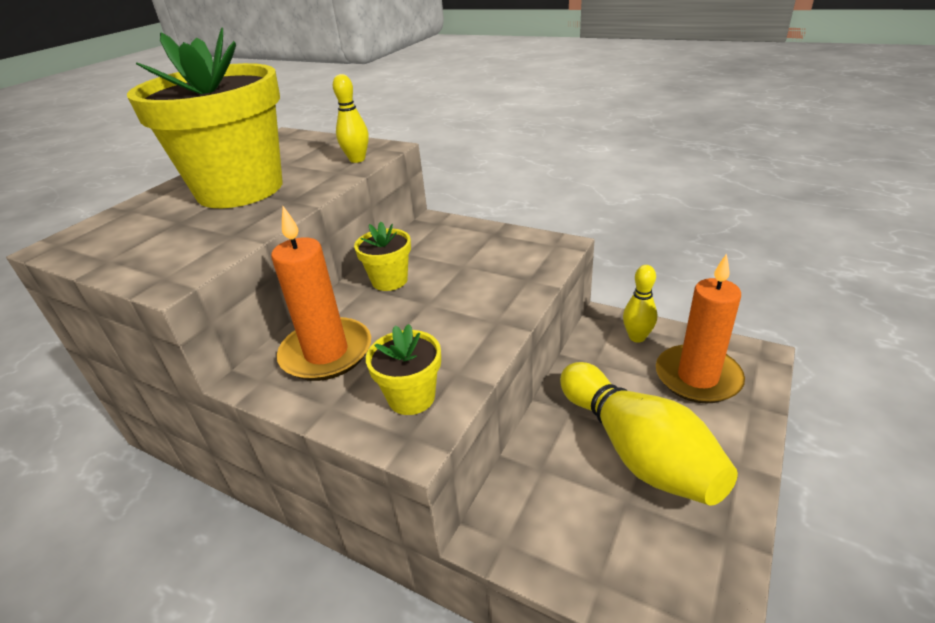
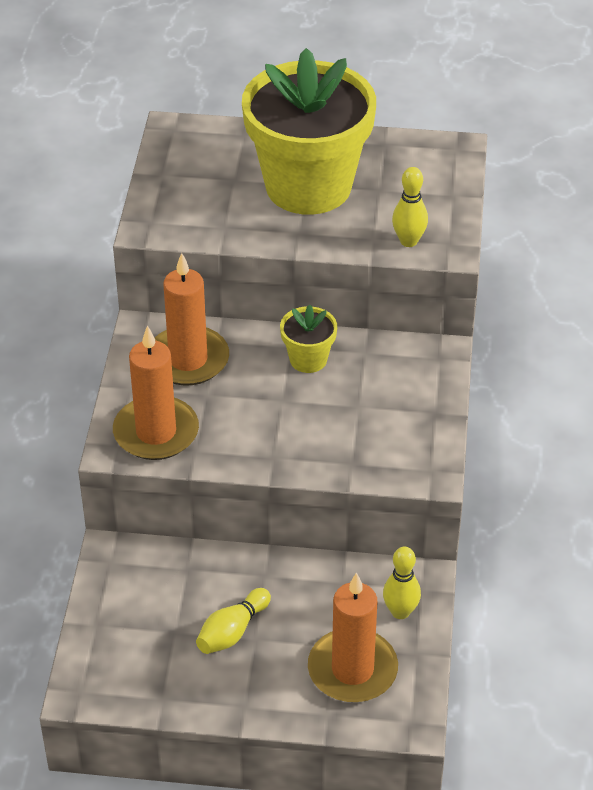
camera: 65 degrees right, 10 degrees up
yellow flower pot [366,324,441,415] -> orange candle [113,325,199,460]
yellow bowling pin [560,362,738,506] -> yellow bowling pin [196,588,271,654], size x0.51

